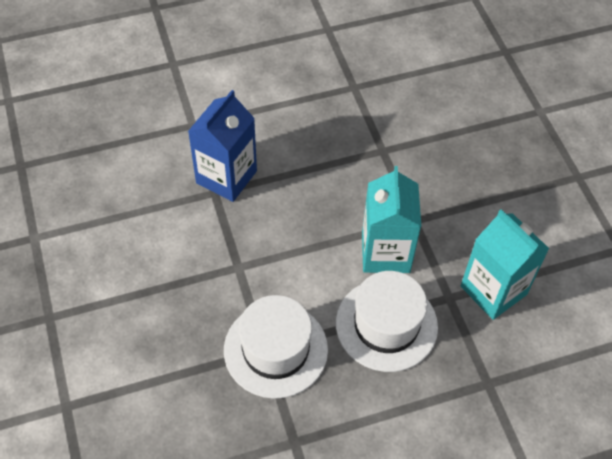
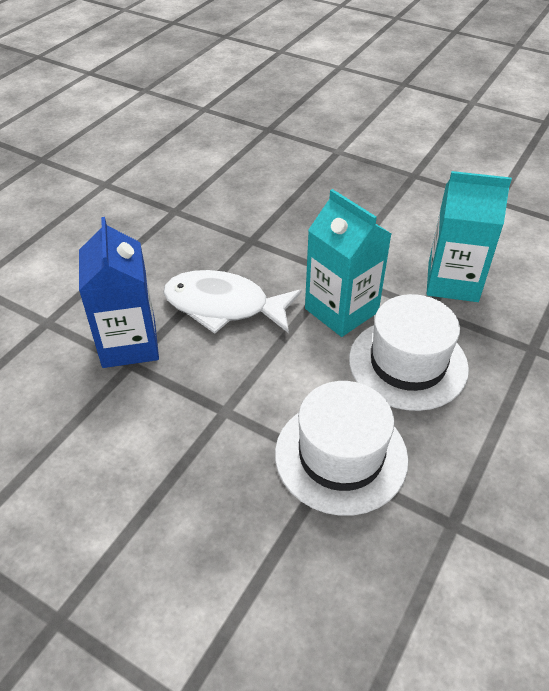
camera: 40 degrees left, 10 degrees down
none -> white fish [163,270,302,334]

